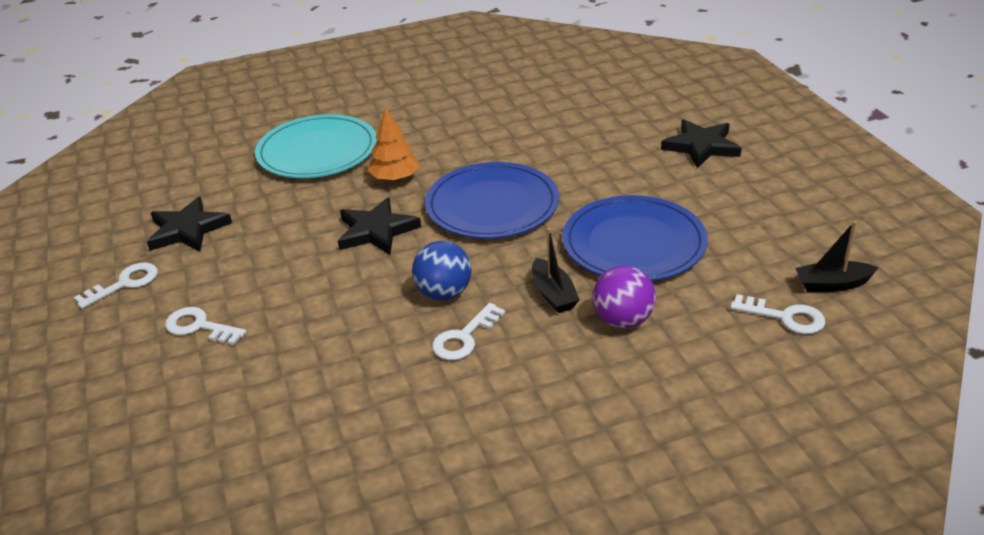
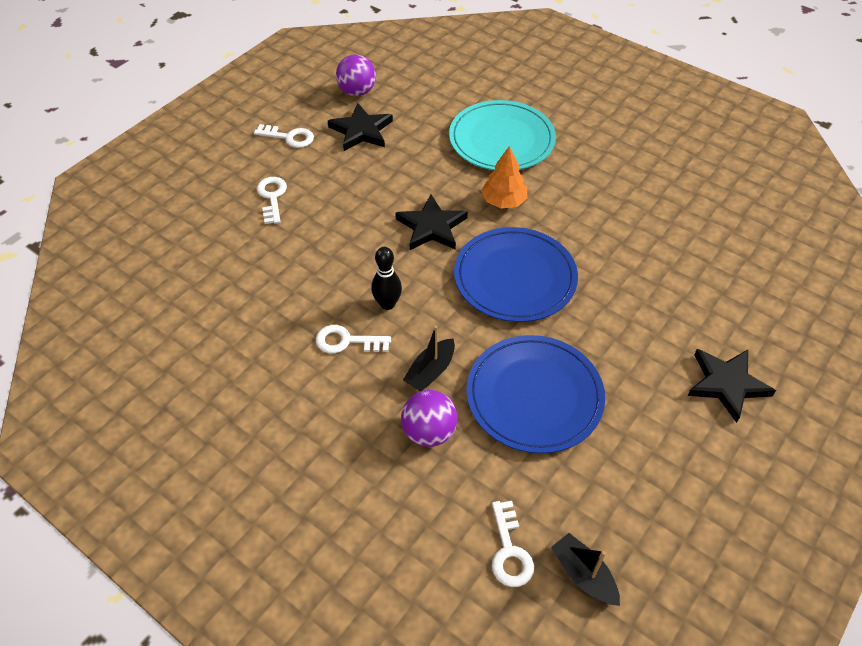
camera: 55 degrees right, 15 degrees up
blue ball [412,241,471,300] -> black bowling pin [371,247,402,310]
none -> purple ball [336,55,376,96]

